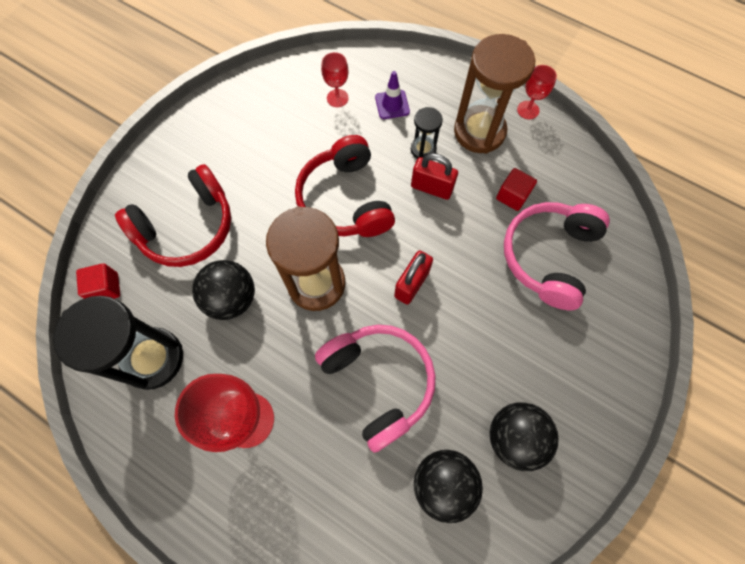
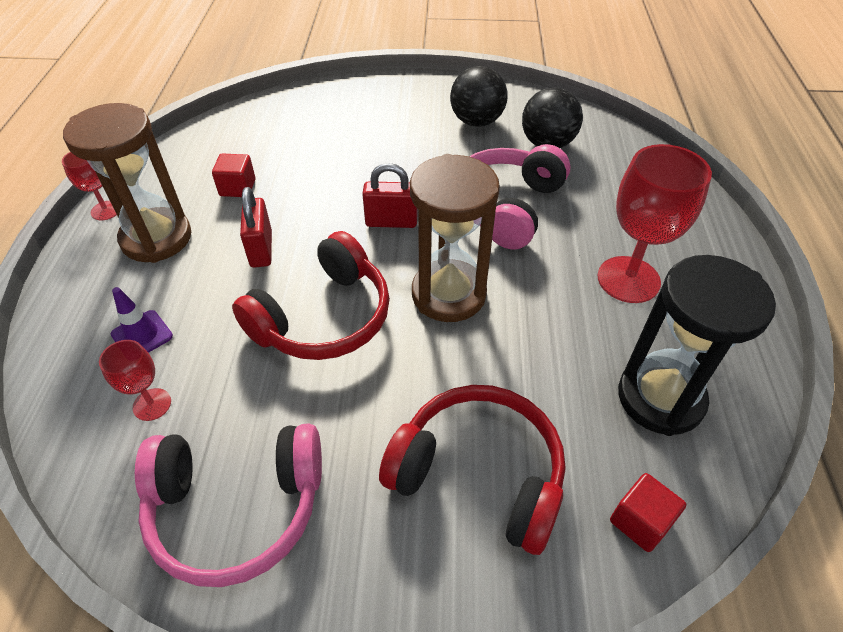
camera: 120 degrees left, 20 degrees down
black ball [192,260,255,320] -> none
black hourglass [411,107,443,159] -> none
pink headphones [504,202,610,310] -> pink headphones moved to [135,424,322,587]

